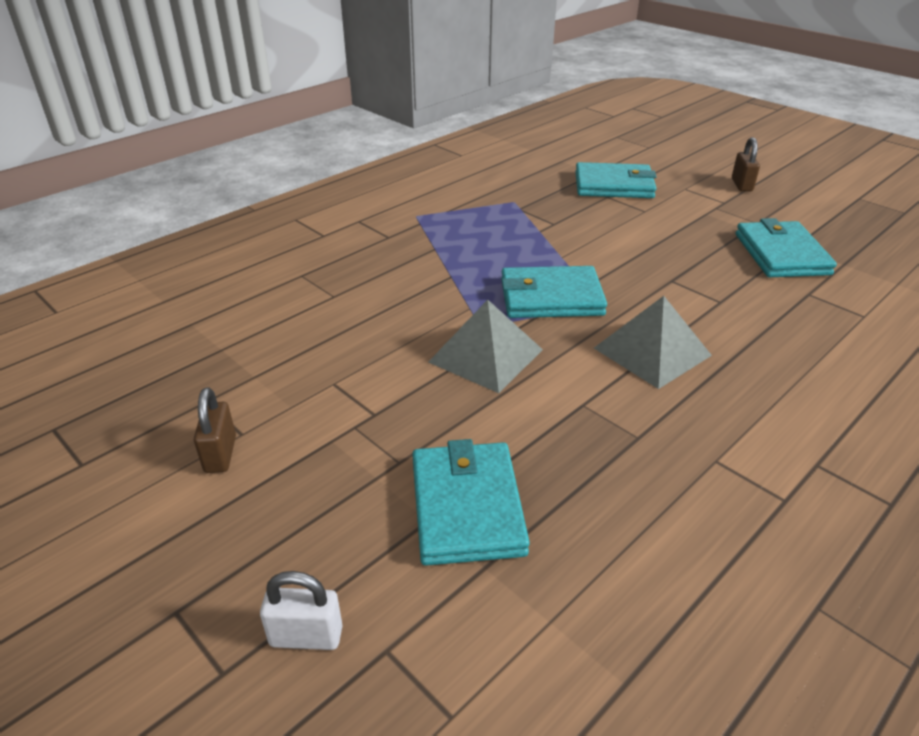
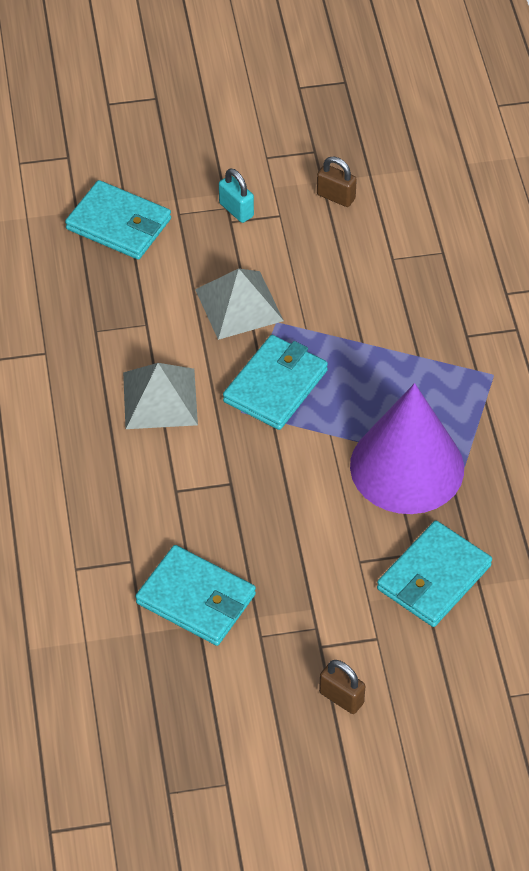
camera: 125 degrees right, 15 degrees up
brown padlock [194,387,236,473] -> brown padlock moved to [317,157,357,207]
white padlock [260,571,342,650] -> none
none -> turquoise padlock [219,169,254,223]
none -> purple cone [350,383,464,514]

